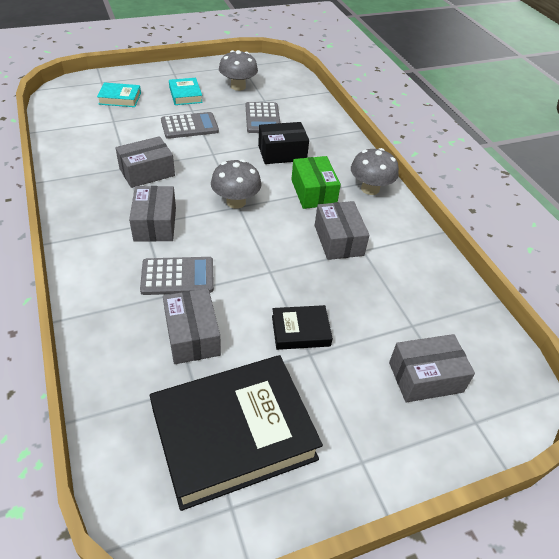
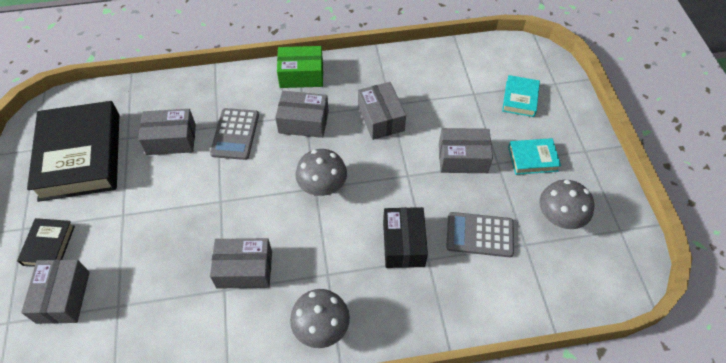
camera: 105 degrees right, 10 degrees up
grey calculator [161,112,219,139] -> grey box [439,128,493,173]
black book [272,305,333,350] -> black book moved to [17,218,75,267]
green box [291,156,341,209] -> green box moved to [277,46,323,88]

